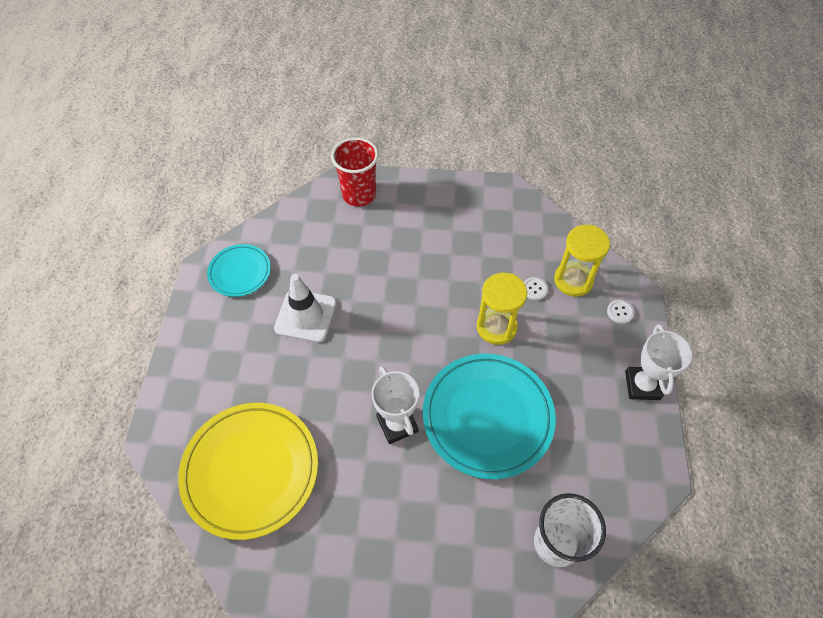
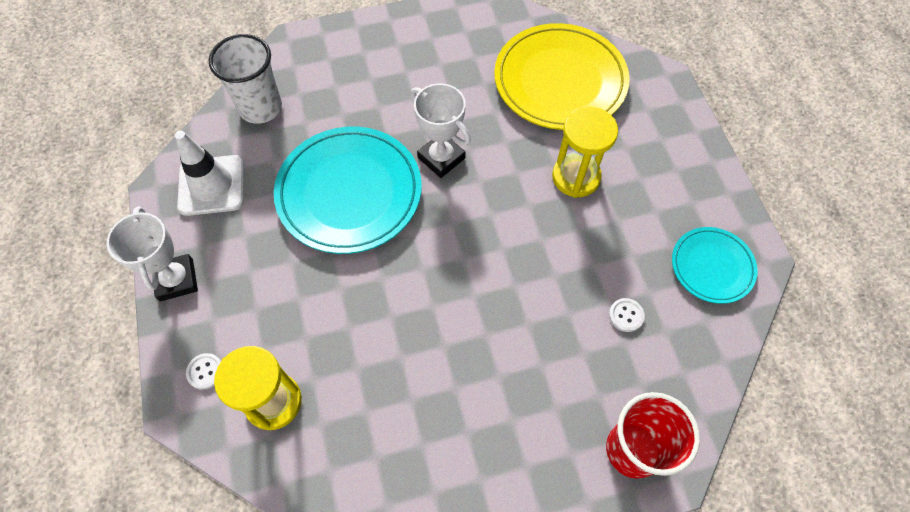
camera: 160 degrees right, 5 degrees up
white traffic cone [274,274,337,343] -> white traffic cone moved to [175,131,244,216]
yellow hourglass [477,273,527,345] -> yellow hourglass moved to [552,107,618,198]
white button [524,277,548,300] -> white button moved to [609,298,645,332]

